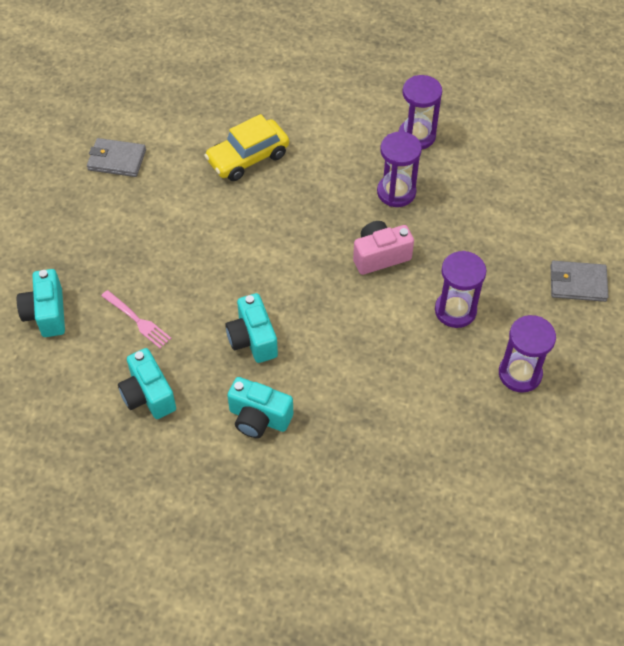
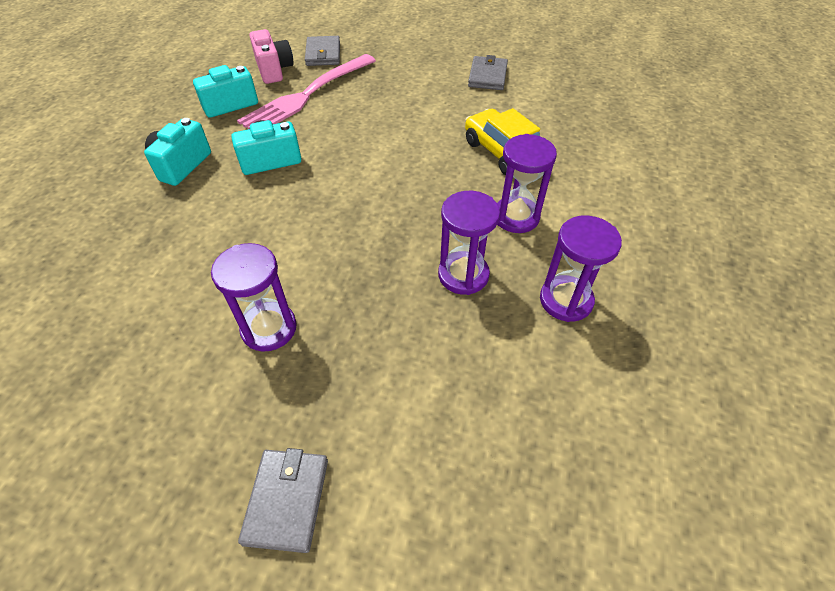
camera: 90 degrees right, 5 degrees down
turquoise camera [17,269,65,337] -> grey wallet [305,36,340,66]
pink fork [101,290,171,348] -> pink fork [237,54,376,129], size x2.11
pink camera [353,221,414,275] -> pink camera moved to [249,29,294,84]
purple hourglass [499,315,556,393] -> purple hourglass moved to [497,134,557,233]

